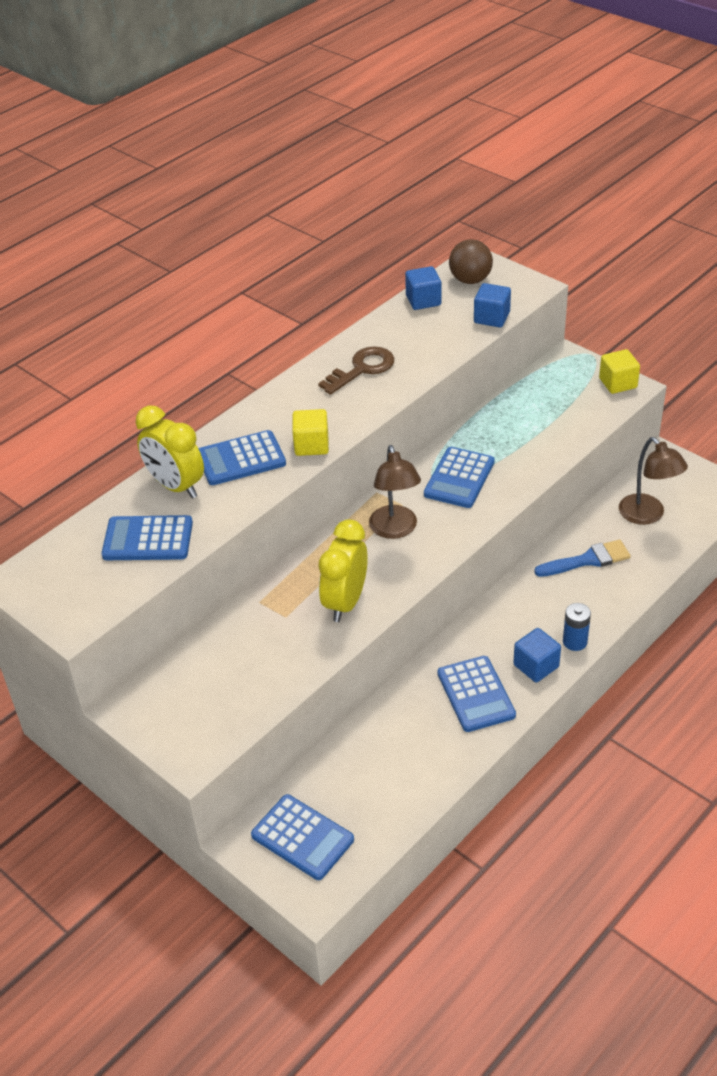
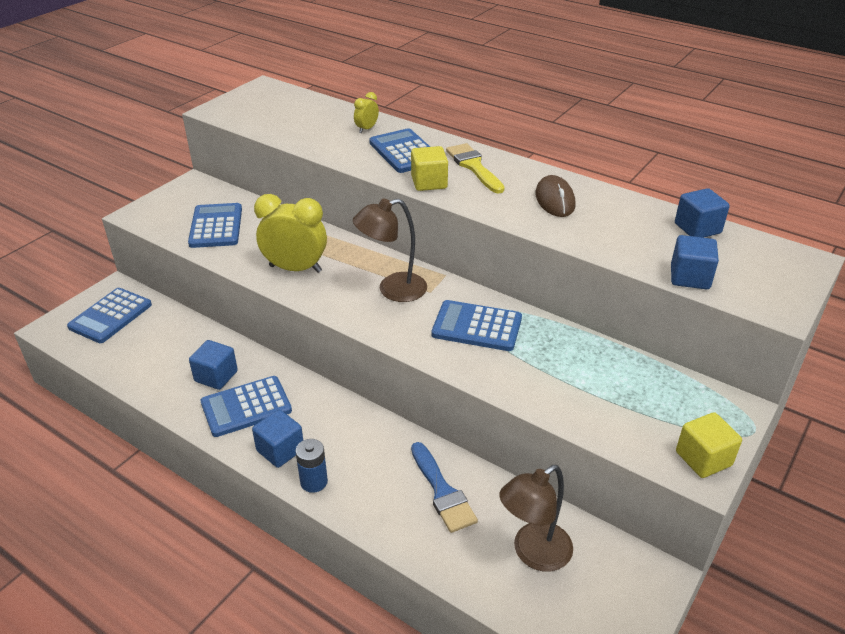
camera: 80 degrees right, 5 degrees down
blue calculator [102,515,193,560] -> blue calculator moved to [188,203,242,248]
yellow clock [136,405,204,499] -> yellow clock [354,92,379,133], size x0.48
brown key [318,346,394,395] -> brown mouse [535,175,576,217]
brown ball [449,239,493,284] -> none
none -> blue cube [189,340,238,390]
none -> yellow brush [446,143,505,193]

